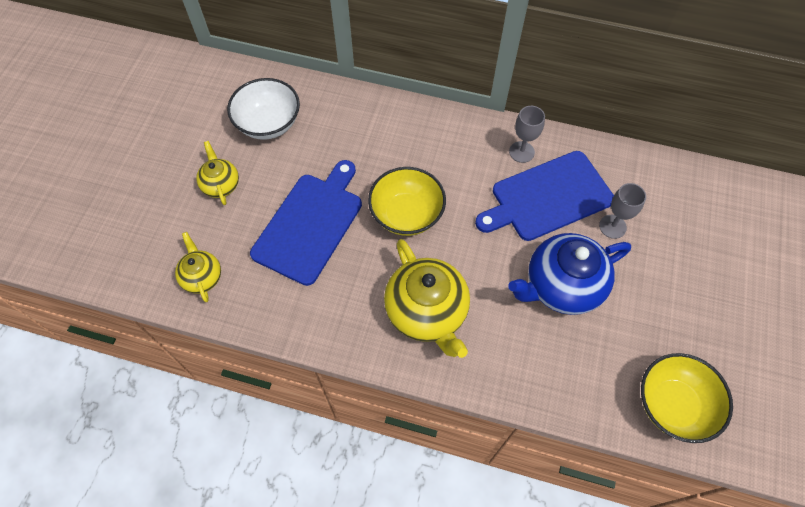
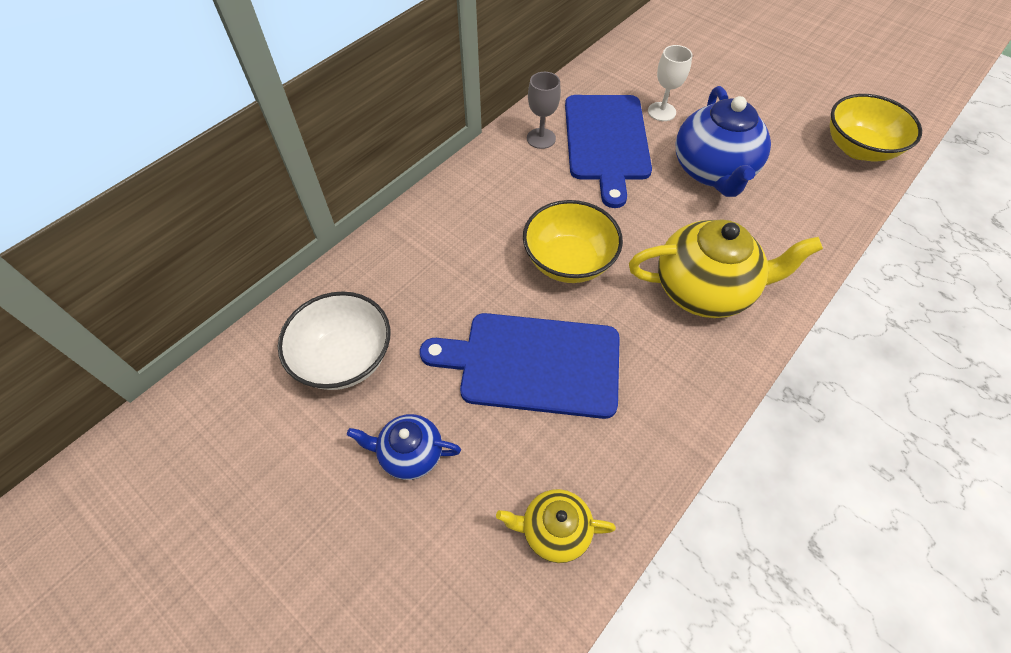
camera: 65 degrees left, 5 degrees down
yellow teapot [196,141,239,205] -> blue teapot [347,414,461,480]
blue cutting board [250,160,362,286] -> blue cutting board turned 45 degrees counterclockwise [420,313,620,419]
grey goblet [599,183,646,239] -> white goblet [648,45,692,121]

